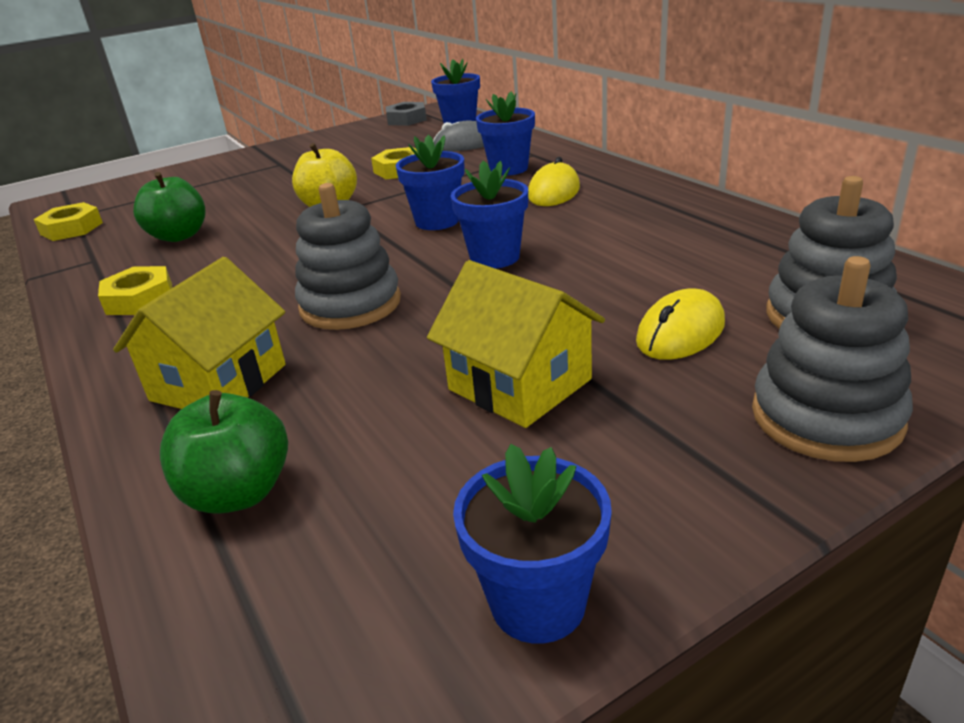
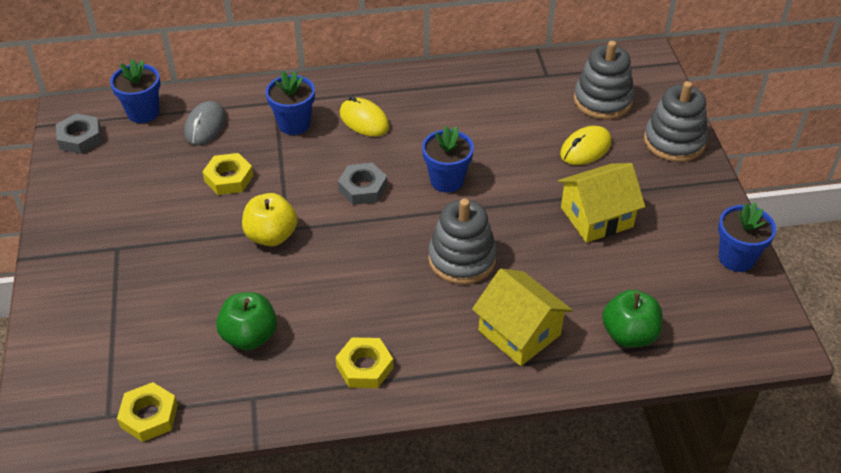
camera: 70 degrees left, 15 degrees up
blue flower pot [395,135,465,230] -> grey nut [338,163,387,205]
yellow mouse [636,289,725,360] -> yellow mouse turned 75 degrees clockwise [560,126,612,165]

